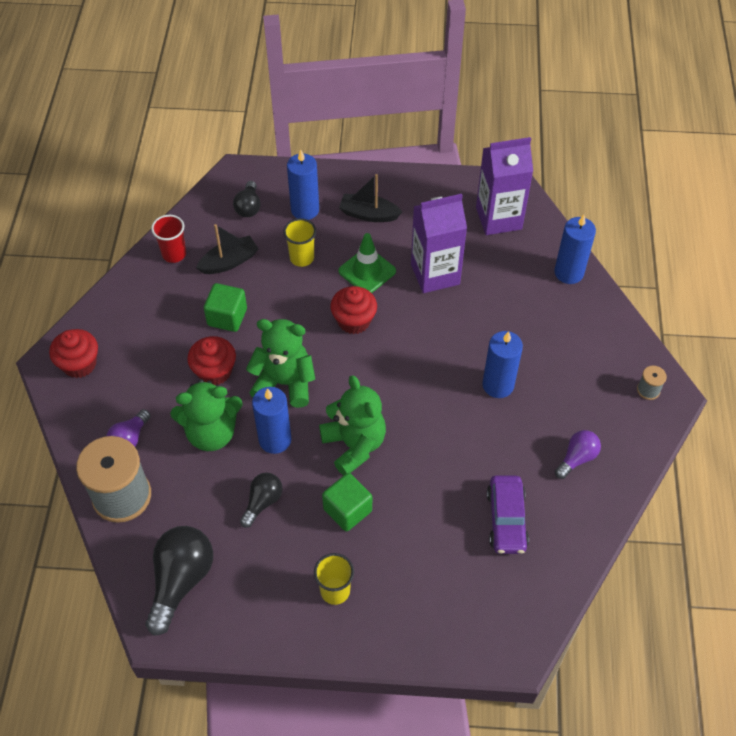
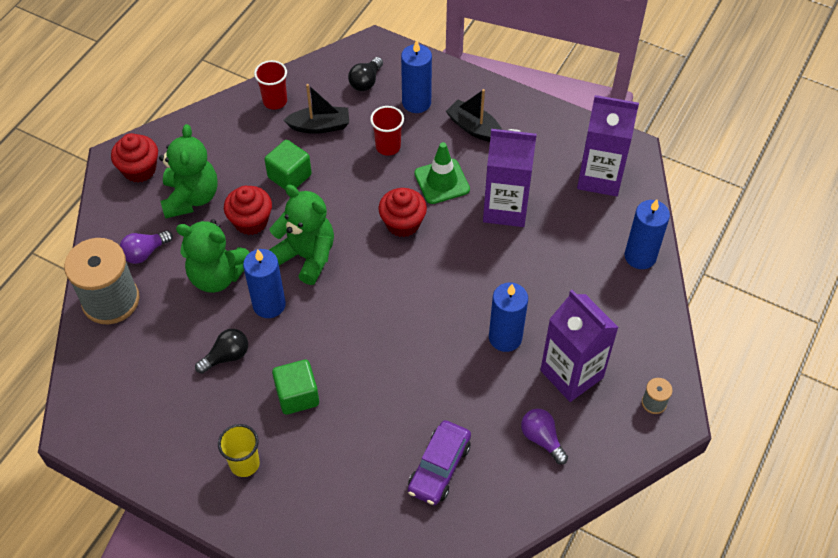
camera: 25 degrees right, 0 degrees up
black light bulb [145,526,213,636] -> none
yellow cup [283,218,316,267] -> red cup [370,106,404,156]
green teddy bear [319,375,386,476] -> green teddy bear moved to [159,124,218,219]
purple light bulb [555,430,601,479] -> purple light bulb turned 105 degrees counterclockwise [521,409,568,464]
none -> purple carton [540,290,619,402]

